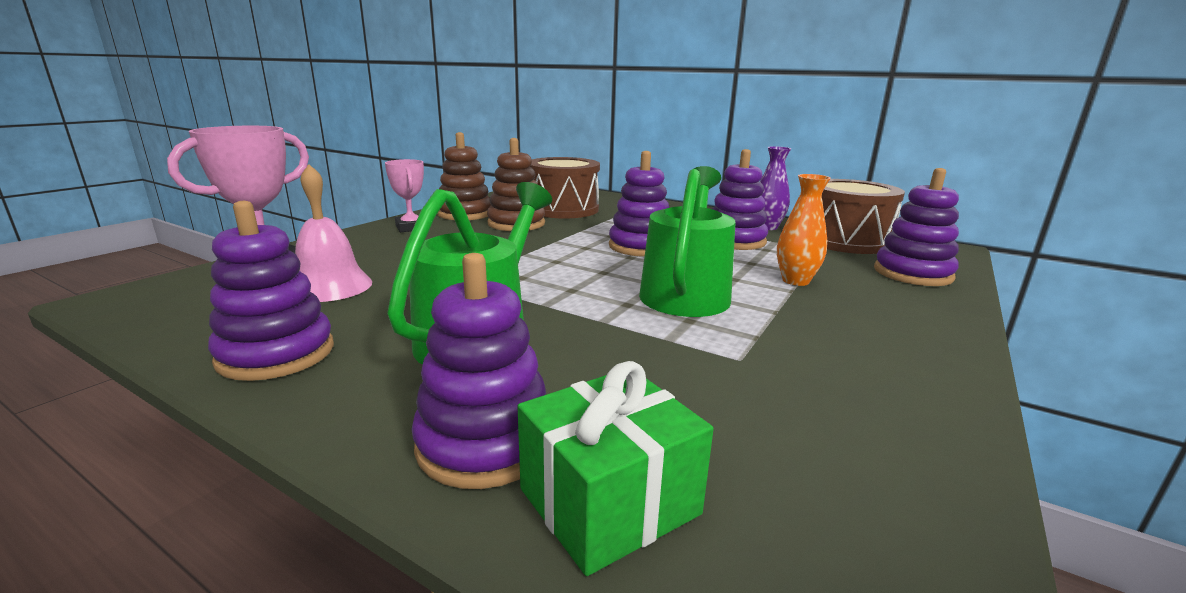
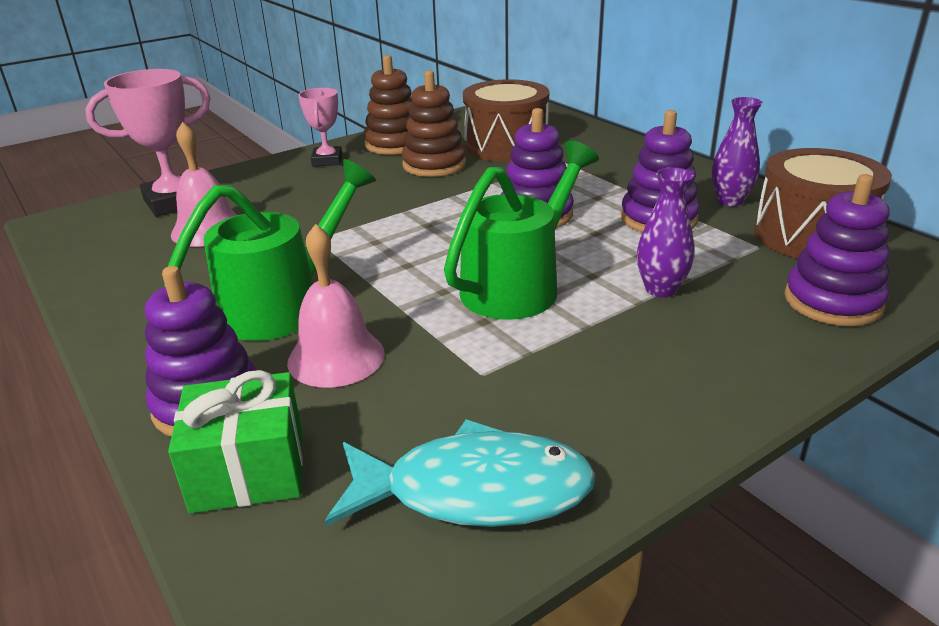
camera: 25 degrees right, 10 degrees up
purple stacking toy [208,201,334,381] -> none
orange vase [777,174,831,286] -> purple vase [637,167,694,298]
none -> pink bell [287,224,385,388]
none -> turquoise fish [325,419,596,527]

